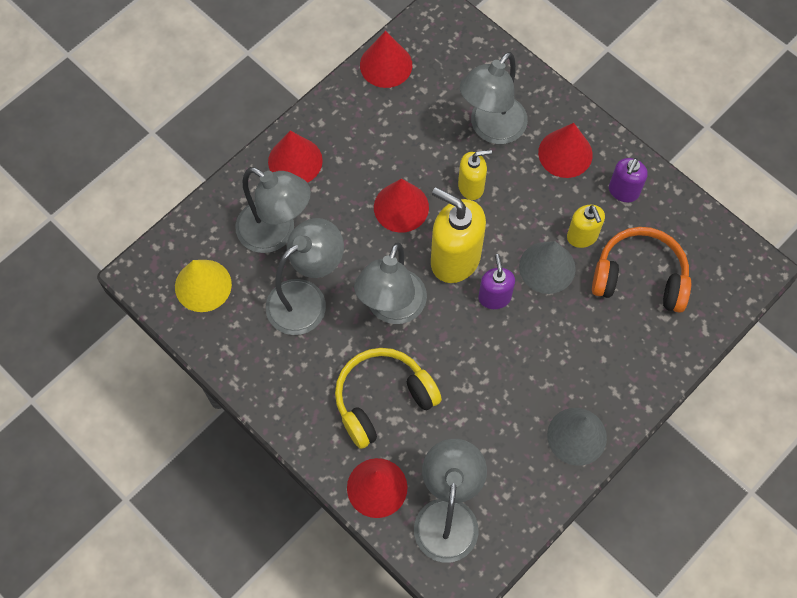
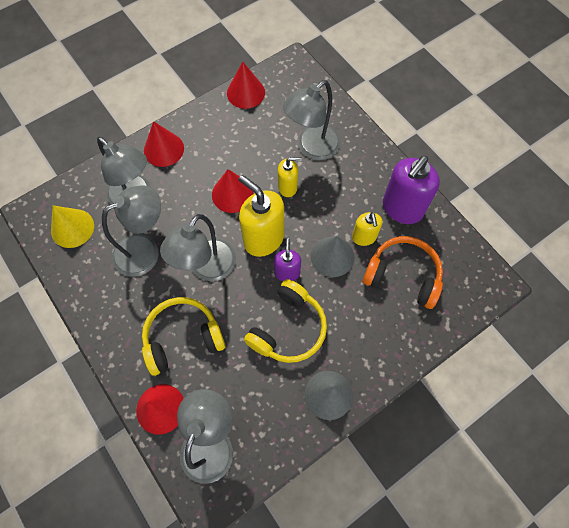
camera: 10 degrees right, 0 degrees up
red cone [538,123,593,178] -> none
purple soap dispenser [609,158,648,202] -> purple soap dispenser [383,156,440,224], size x1.78
none -> yellow headphones [244,279,327,363]

